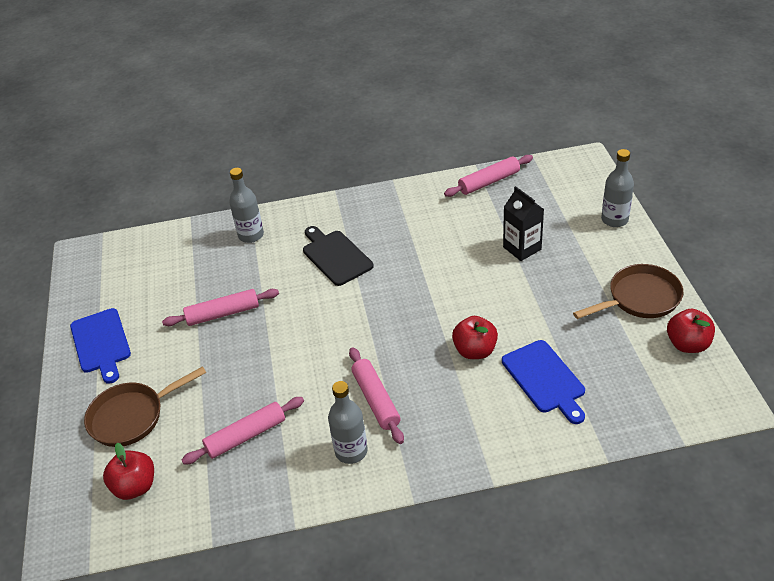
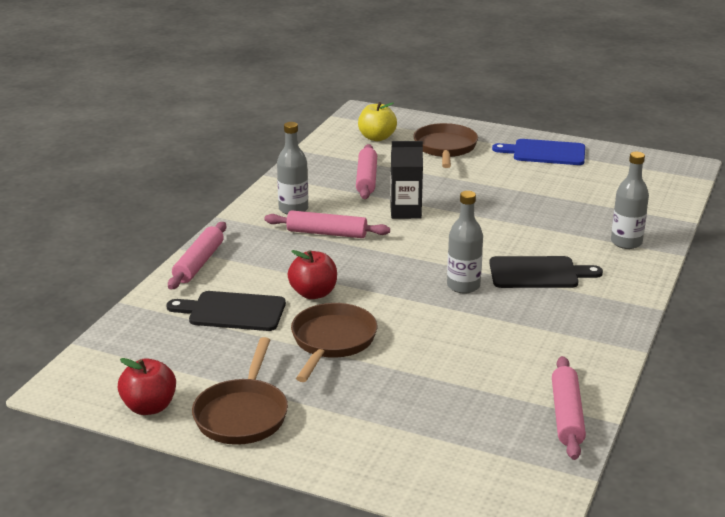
camera: 120 degrees right, 15 degrees down
red apple [103,443,154,500] -> yellow apple [358,102,397,141]
pink rolling pin [162,289,279,326] -> pink rolling pin moved to [168,222,226,290]
blue cutting board [502,340,585,424] -> black cutting board [166,291,286,331]
black carton [503,186,544,261] -> black carton moved to [390,141,423,219]
grey bottle [601,149,634,227] -> grey bottle moved to [447,191,483,294]
none -> brown pan [291,303,377,382]

